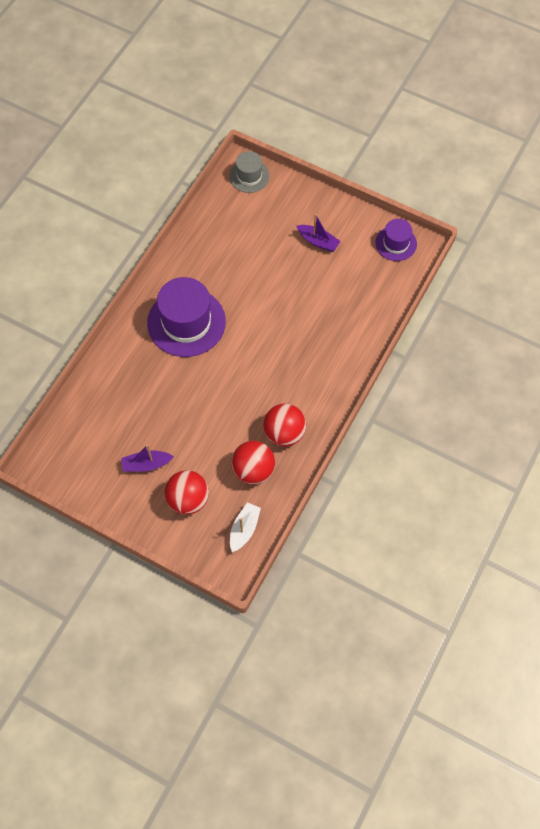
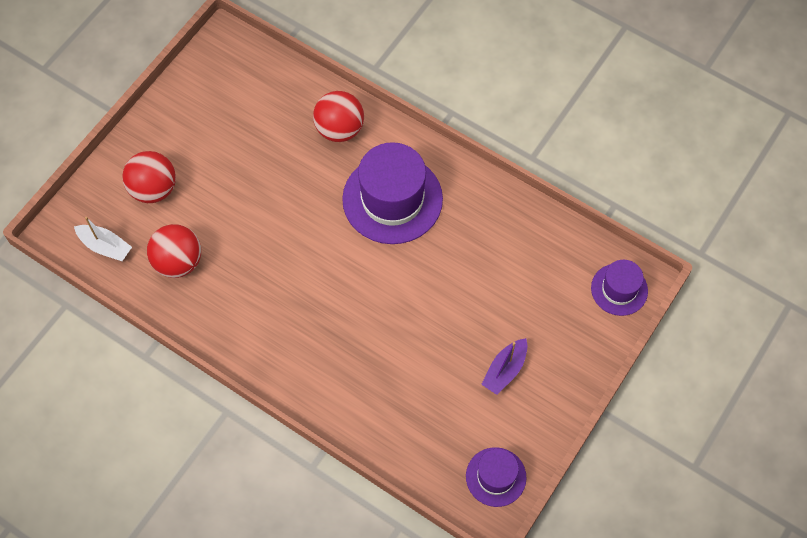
camera: 95 degrees right, 0 degrees up
purple boat [121,445,174,472] -> none
grey hat [229,151,270,193] -> purple hat [591,260,648,316]
red ball [263,404,306,447] -> red ball moved to [313,91,364,142]

